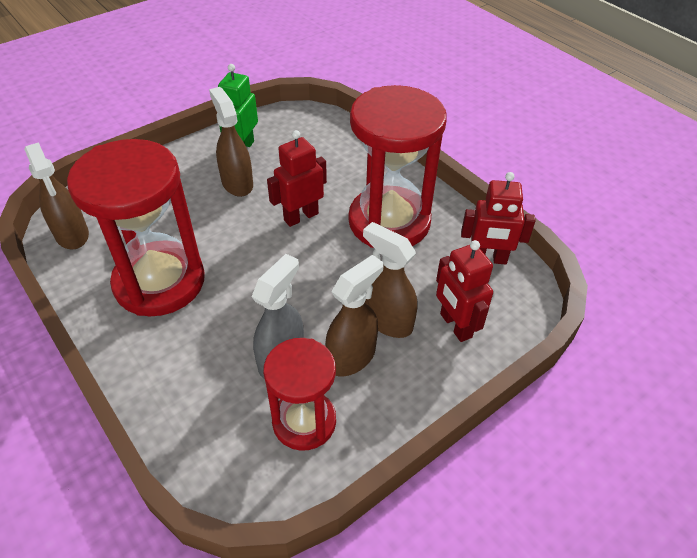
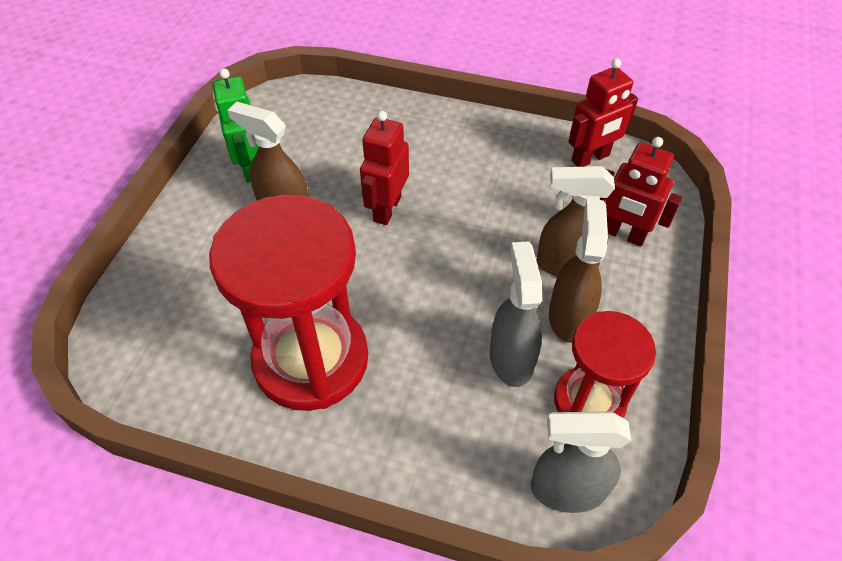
camera: 35 degrees left, 5 degrees up
brown spray bottle [24,142,89,249] -> none
red hourglass [348,85,447,248] -> none
none -> grey spray bottle [531,411,631,513]

